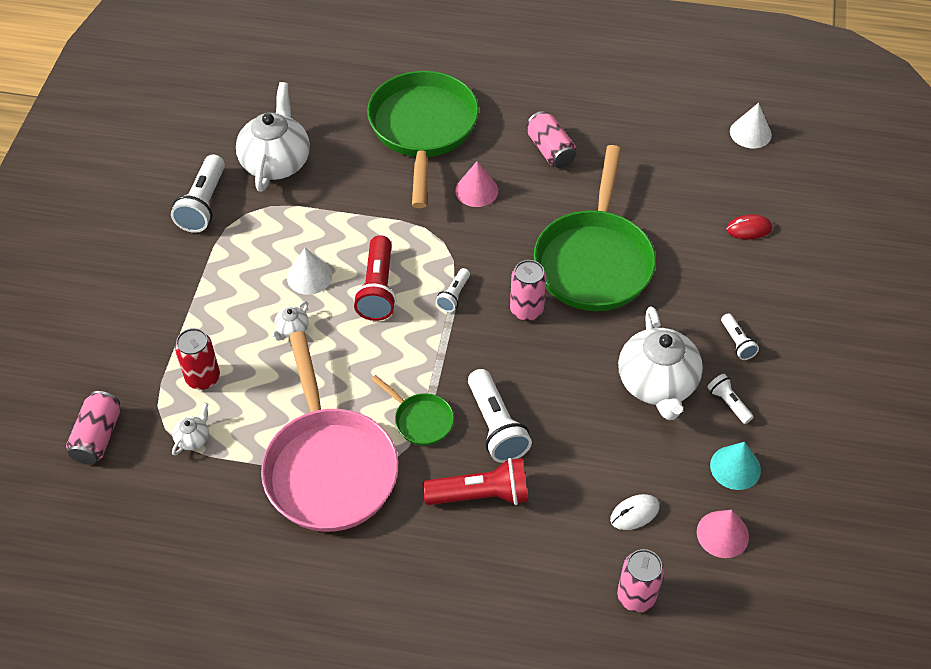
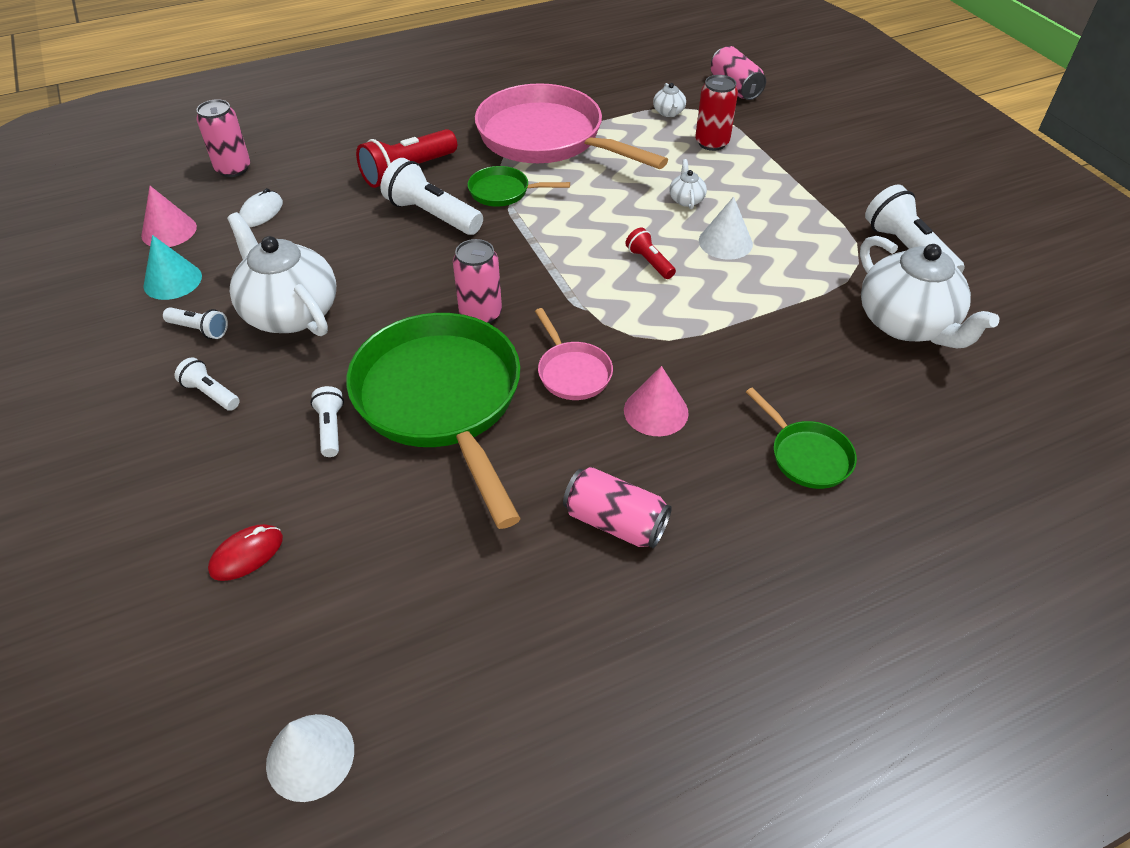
camera: 145 degrees right, 5 degrees down
red flashlight [353,235,397,321] -> red flashlight [625,227,676,279], size x0.54
green pan [367,71,479,208] -> green pan [746,387,857,489], size x0.45
white flashlight [436,268,470,312] -> white flashlight moved to [310,386,344,457]
none -> pink pan [535,308,613,400]

